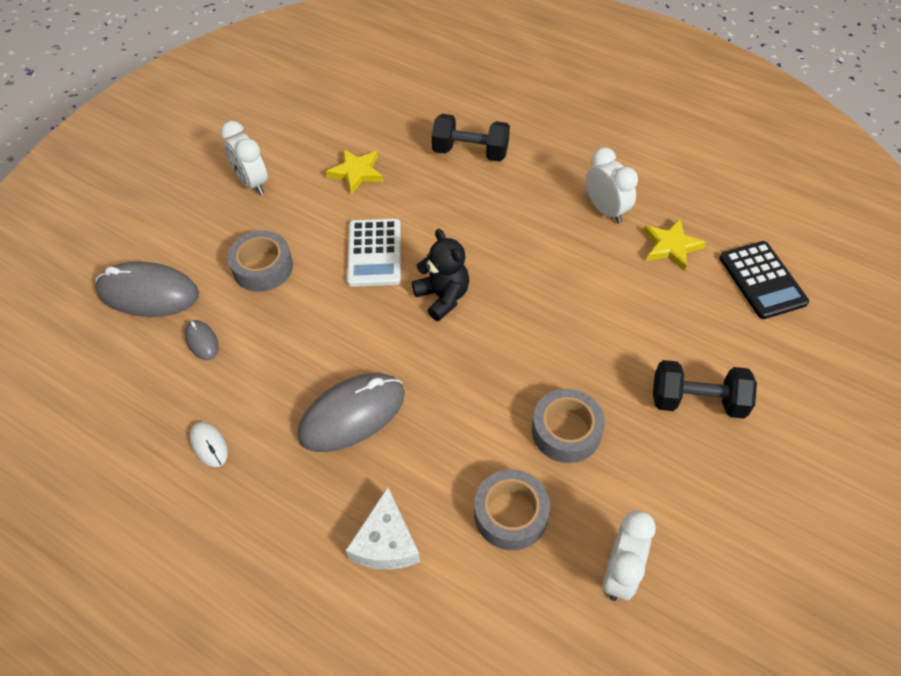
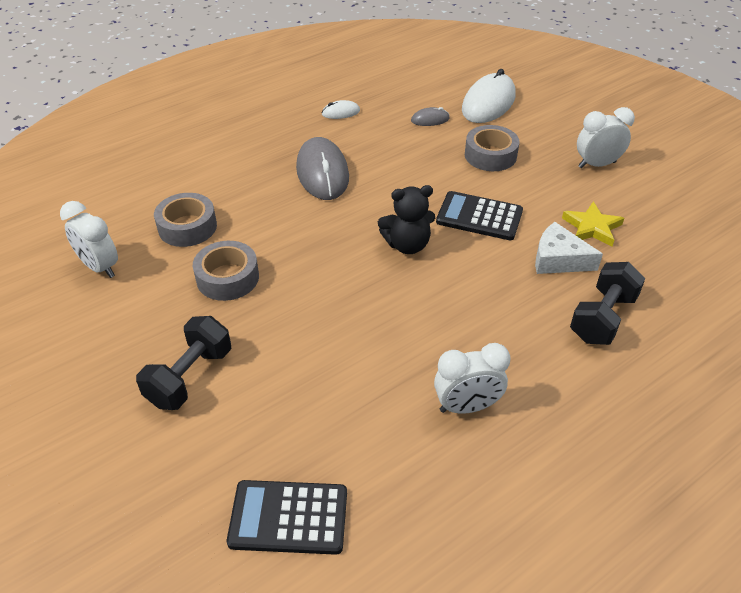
camera: 110 degrees right, 10 degrees down
grey mouse [95,261,199,317] -> white mouse [462,69,516,123]
white cheese [346,487,420,570] -> white cheese moved to [535,222,603,274]
white calculator [347,219,401,287] -> black calculator [436,191,523,240]
yellow star [644,219,706,271] -> none

